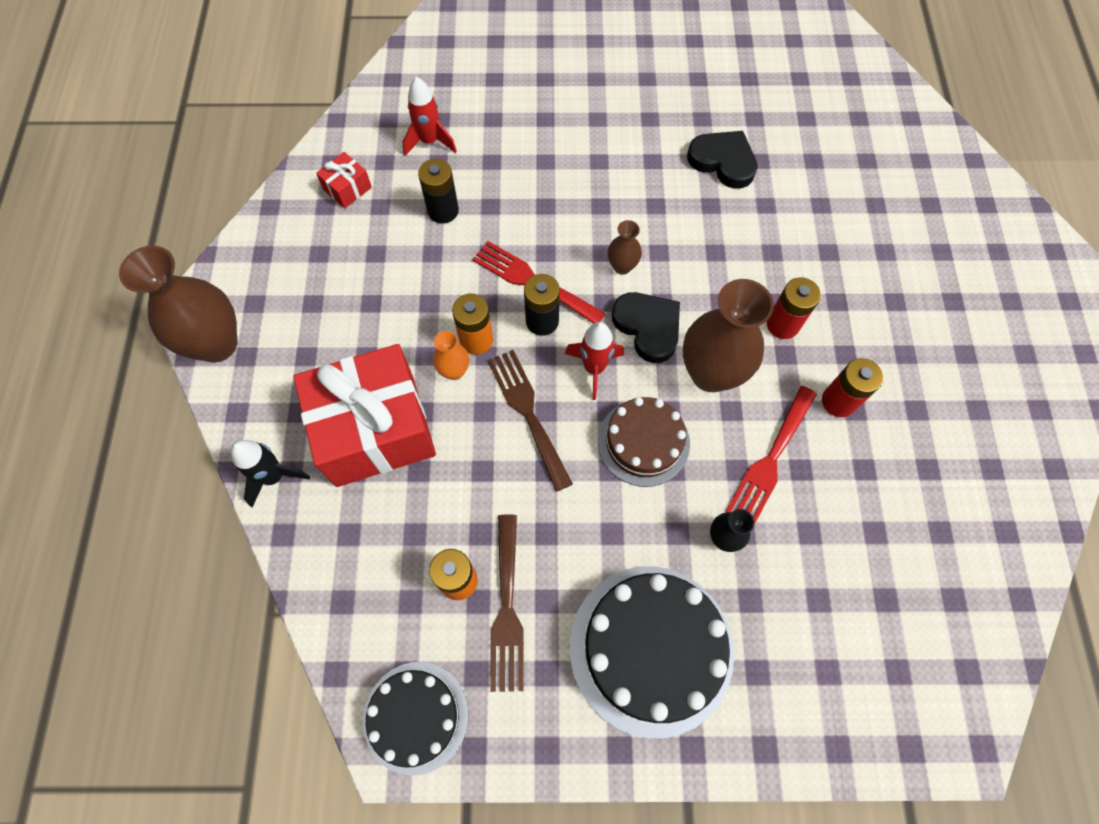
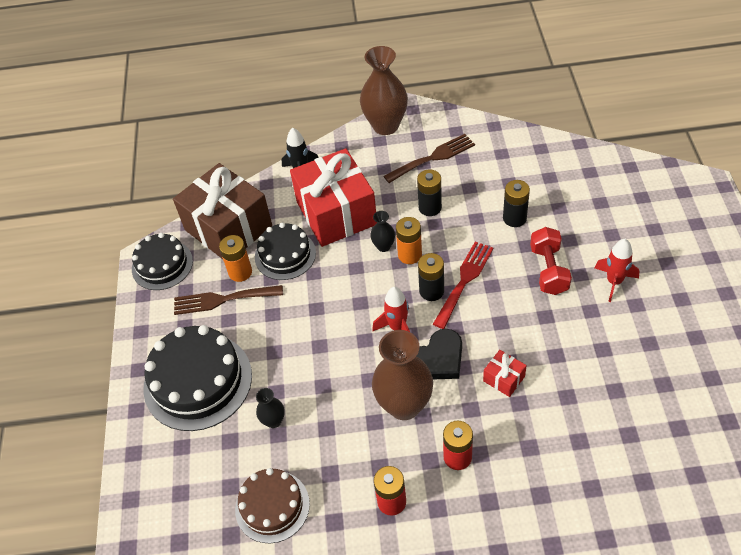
camera: 90 degrees right, 15 degrees down
red gift [316,152,372,209] -> red gift moved to [483,350,527,397]
red rocket [403,77,457,156] -> red rocket moved to [595,239,640,302]
orange vase [433,331,469,380] -> black vase [370,211,395,252]
brown fork [488,350,573,492] -> brown fork moved to [384,134,475,183]
brown cake [598,397,690,487] -> brown cake moved to [235,468,310,543]
brown vase [608,220,642,275] -> none
black heart [687,131,758,189] -> none
red fork [725,386,817,525] -> none
none -> brown gift [173,163,272,259]
none -> black cake [255,222,316,280]
none -> black battery [417,169,442,216]
none -> red dumbbell [530,227,572,295]

